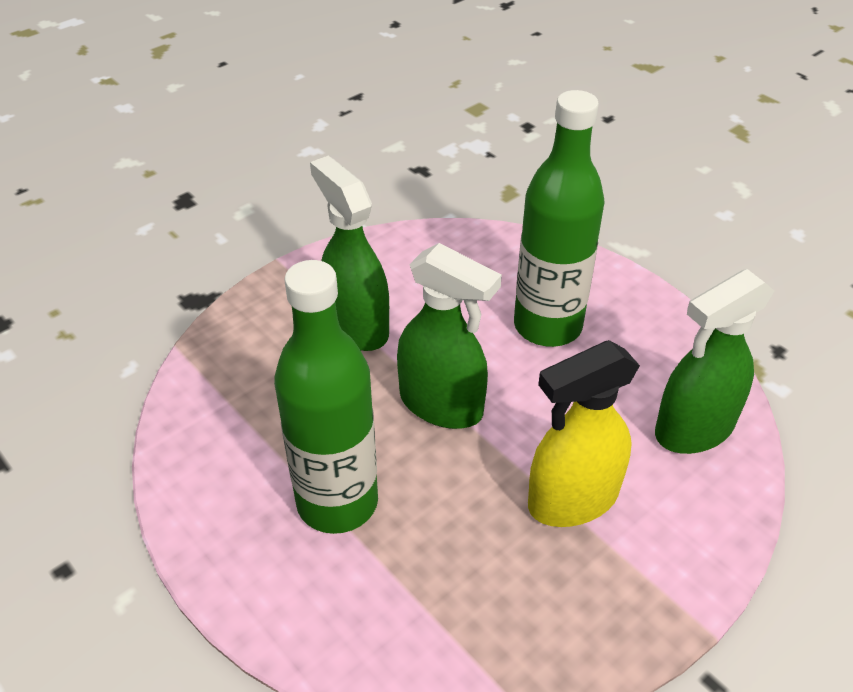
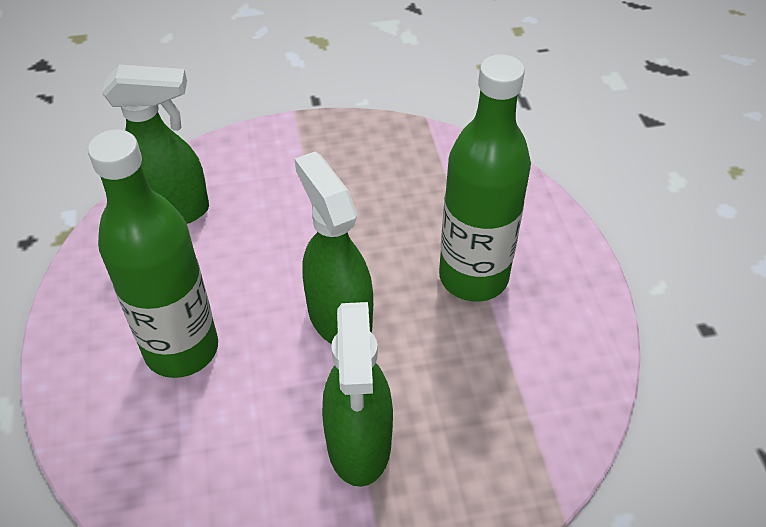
camera: 150 degrees left, 5 degrees up
yellow spray bottle [528,340,640,527] -> none

